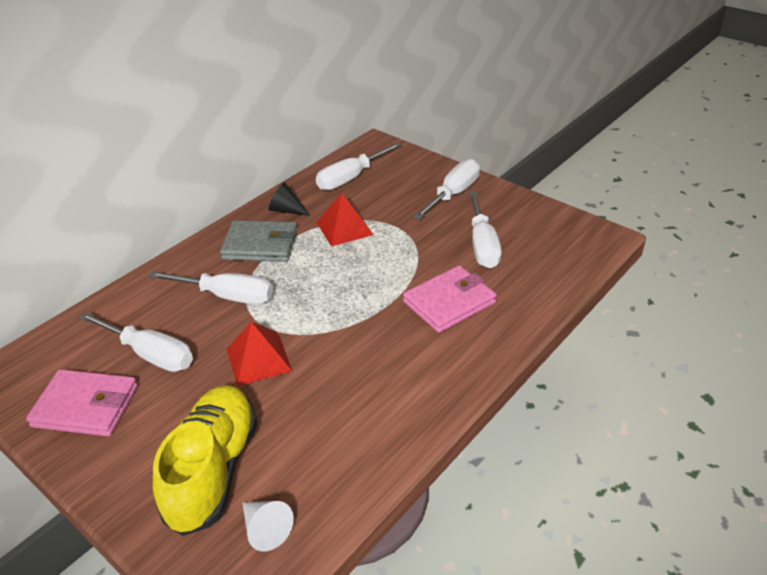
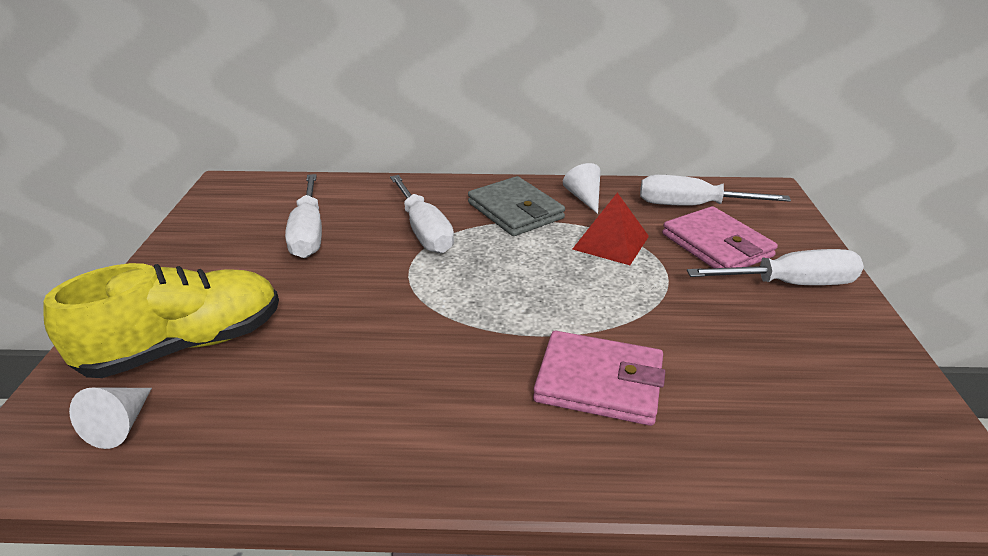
camera: 50 degrees right, 5 degrees down
pink wallet [26,369,138,436] -> pink wallet moved to [662,206,778,268]
red pyramid [227,322,292,386] -> none
black cone [269,182,310,216] -> white cone [563,163,601,214]
white screwdriver [469,191,502,268] -> none

